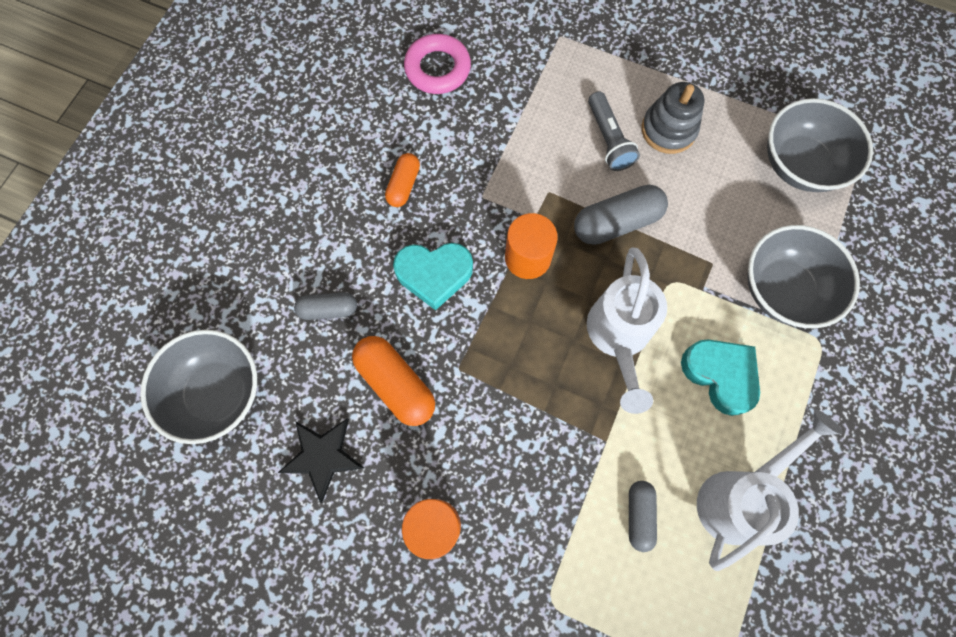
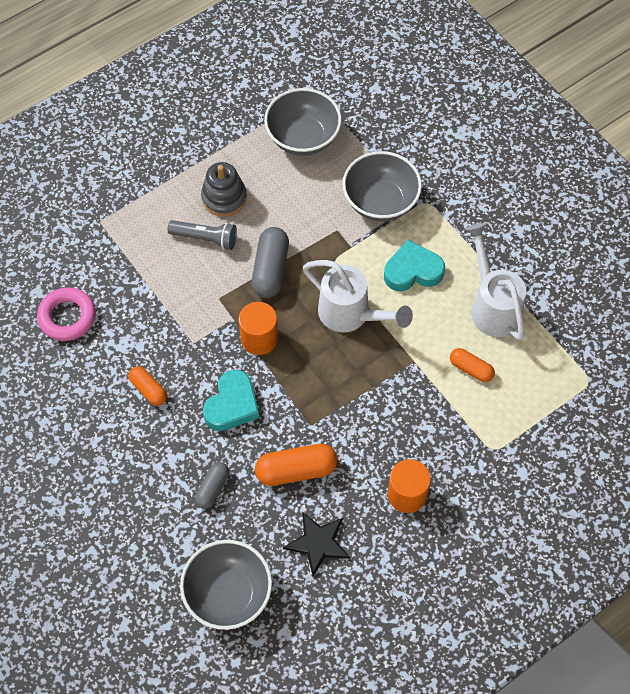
camera: 60 degrees left, 10 degrees down
grey capsule [629,481,657,552] -> orange capsule [450,348,495,382]

